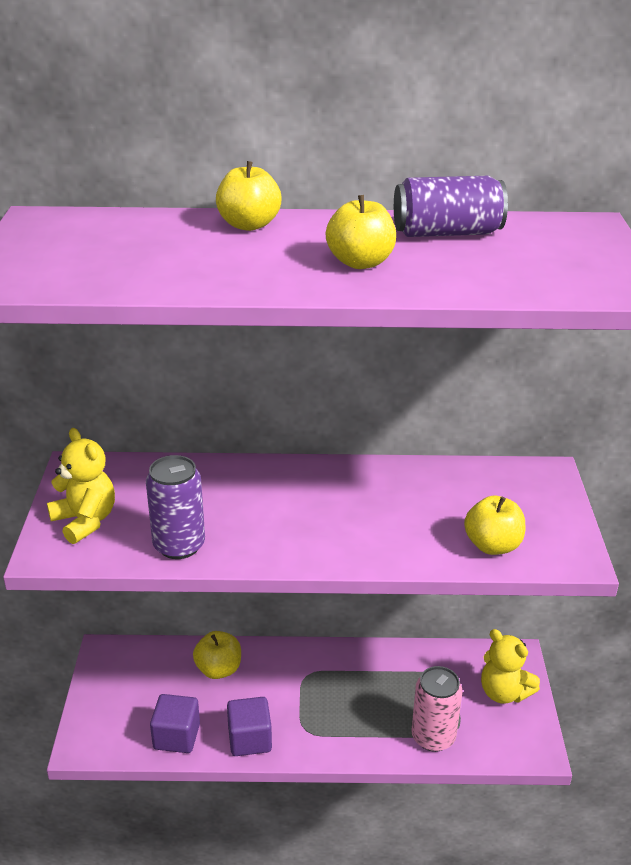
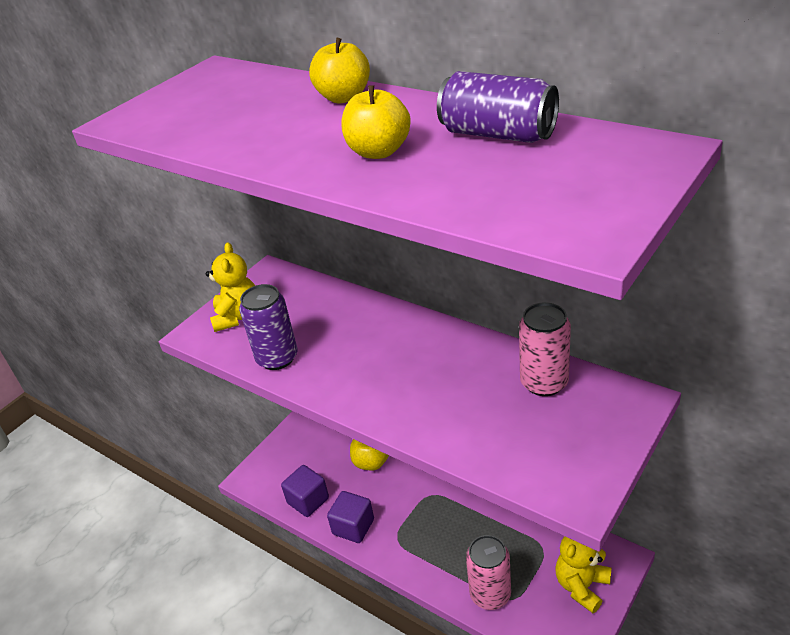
camera: 40 degrees right, 5 degrees up
yellow apple [464,496,525,555] -> none
yellow teddy bear [481,629,540,704] -> yellow teddy bear turned 45 degrees clockwise [555,536,611,613]
none -> pink can [519,302,571,396]

